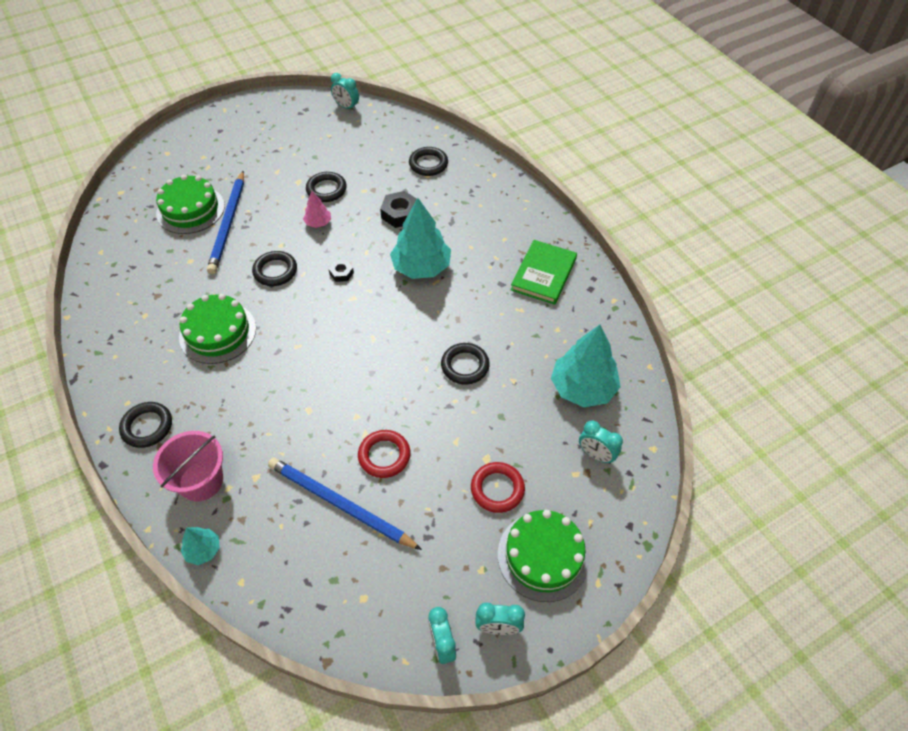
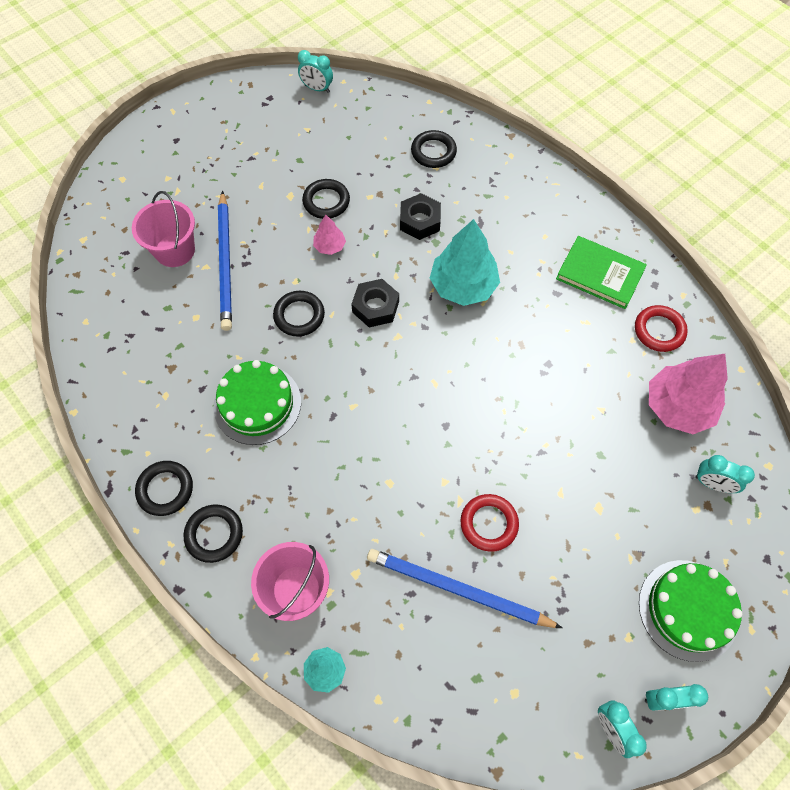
camera: 10 degrees left, 10 degrees up
green cake [156,175,225,234] -> pink bucket [132,191,195,267]
black nut [329,260,354,282] -> black nut [351,279,399,327], size x1.74
black ring [441,343,490,385] -> black ring moved to [135,461,193,516]
red ring [471,462,525,513] -> red ring moved to [635,305,688,352]
green book [511,240,577,305] -> green book turned 75 degrees counterclockwise [556,236,647,309]
turquoise tree [551,325,621,407] -> pink tree [649,354,728,434]

